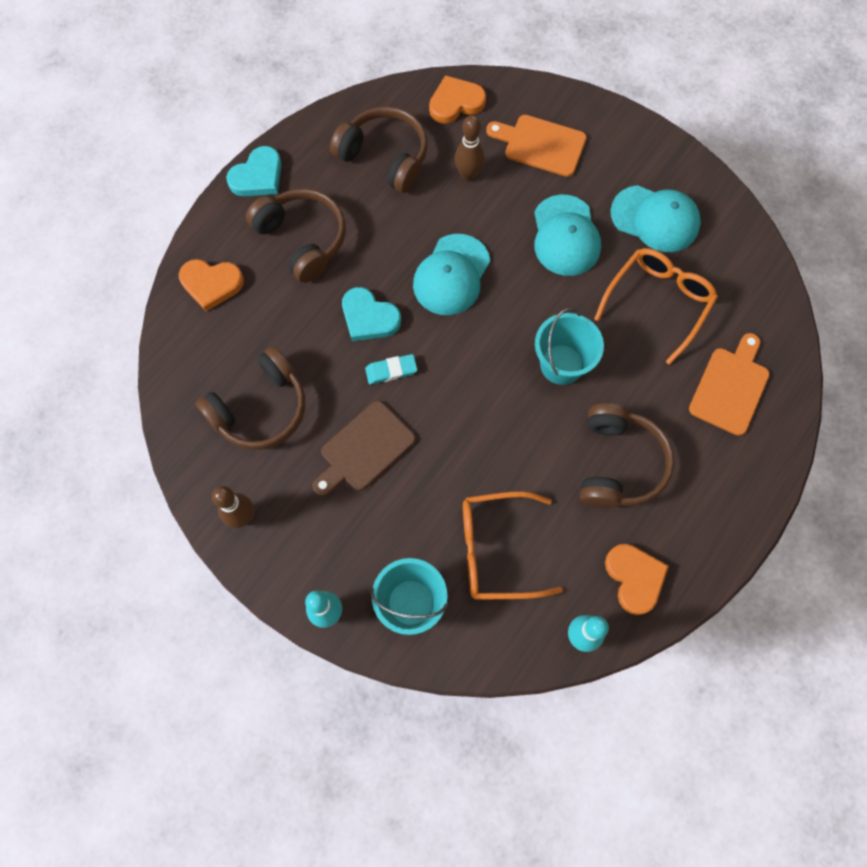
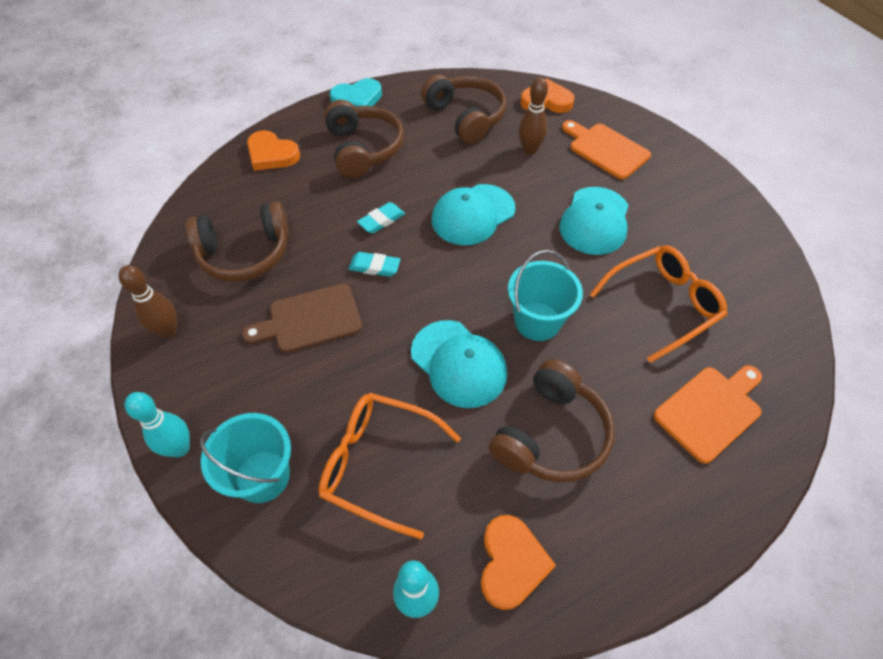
camera: 25 degrees right, 15 degrees down
turquoise heart [342,287,401,341] -> turquoise eraser [357,202,405,234]
turquoise cap [611,185,701,252] -> turquoise cap moved to [411,320,507,408]

